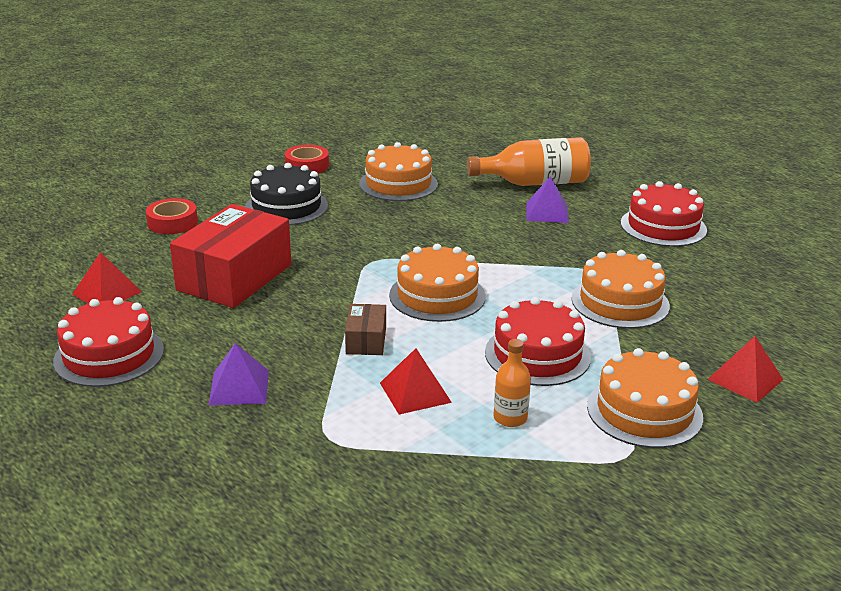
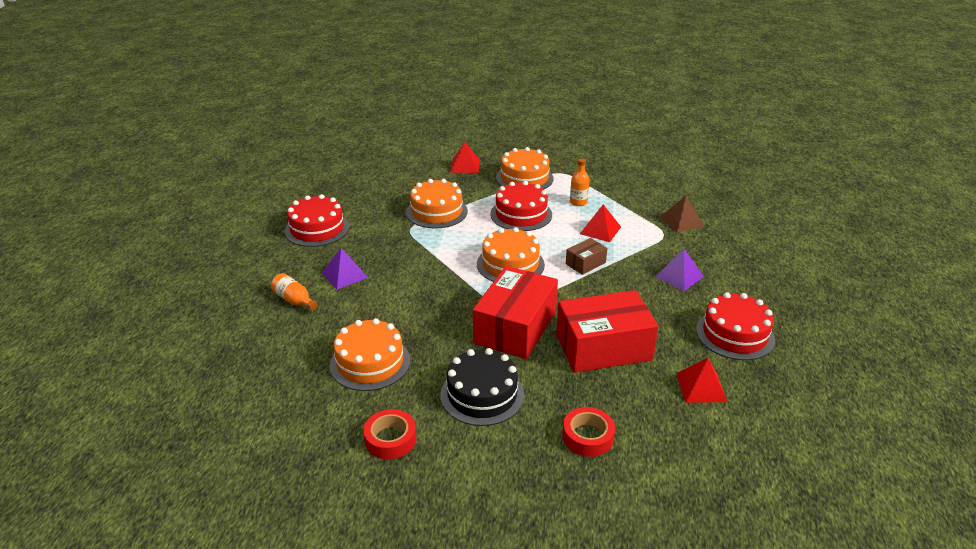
camera: 130 degrees left, 5 degrees up
orange bottle [467,137,591,186] -> orange bottle [271,273,318,310], size x0.52
none -> red box [473,266,558,359]
none -> brown pyramid [660,196,704,232]

